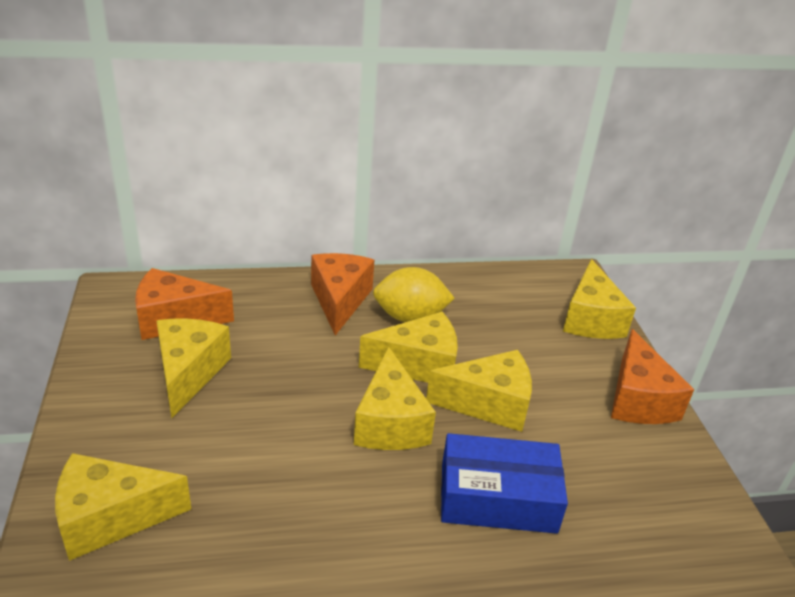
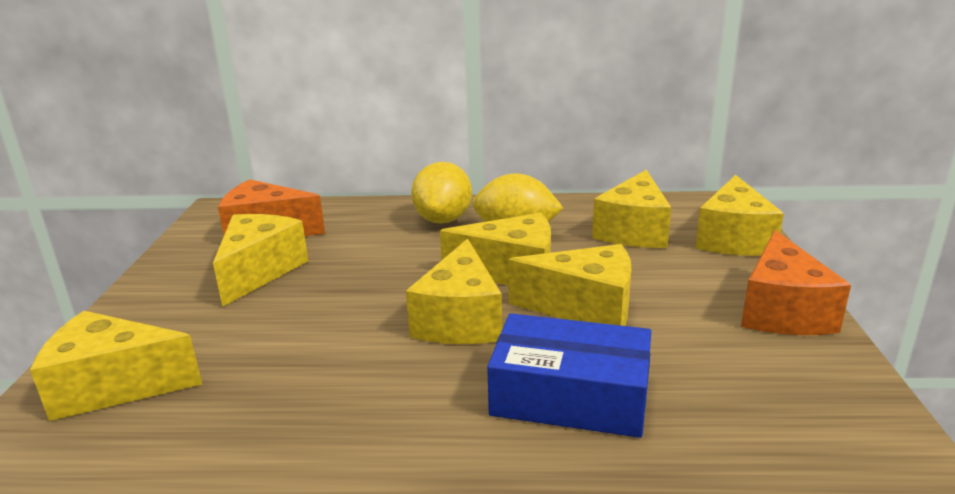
camera: 15 degrees right, 10 degrees down
orange cheese [311,253,374,335] -> yellow lemon [411,162,472,224]
none -> yellow cheese [592,170,671,248]

